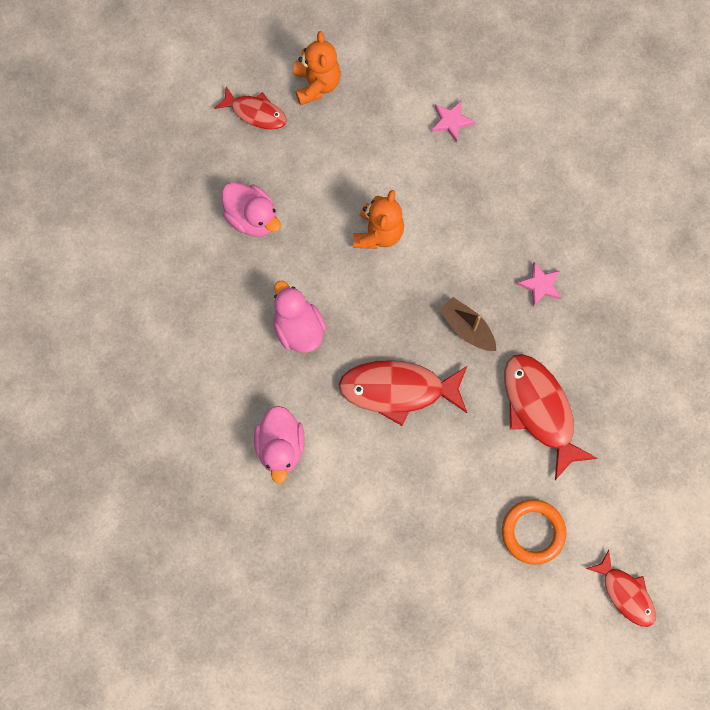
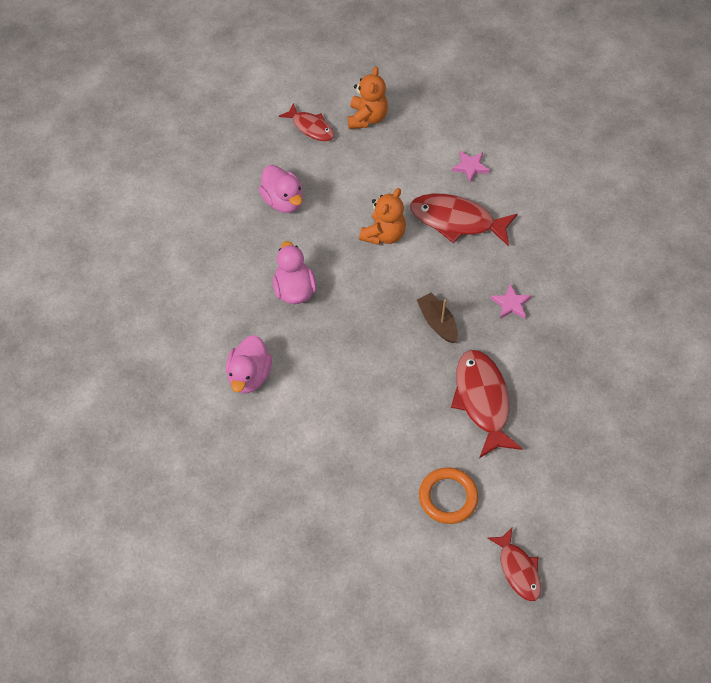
camera: 15 degrees right, 15 degrees down
red fish [339,360,467,426] -> red fish moved to [410,193,518,246]

